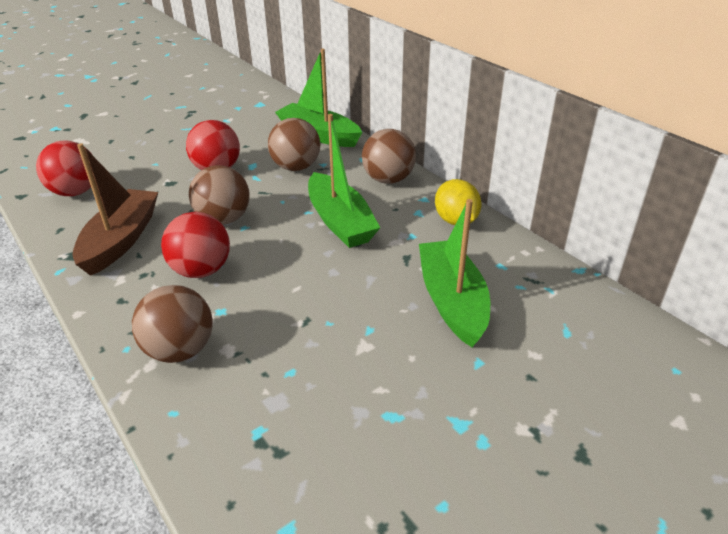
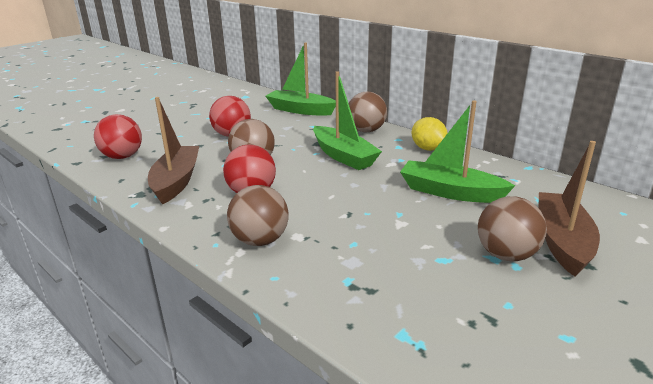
camera: 10 degrees left, 10 degrees down
brown ball [268,118,320,171] -> brown ball moved to [478,196,547,261]
green boat [419,199,490,347] -> green boat turned 45 degrees counterclockwise [400,100,515,203]
none -> brown boat [538,141,600,277]

